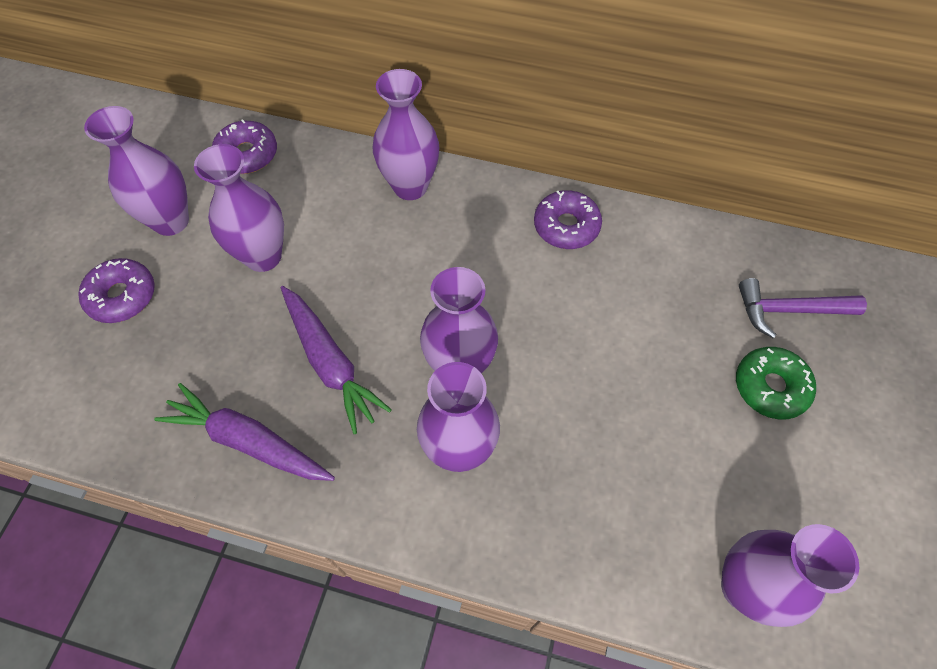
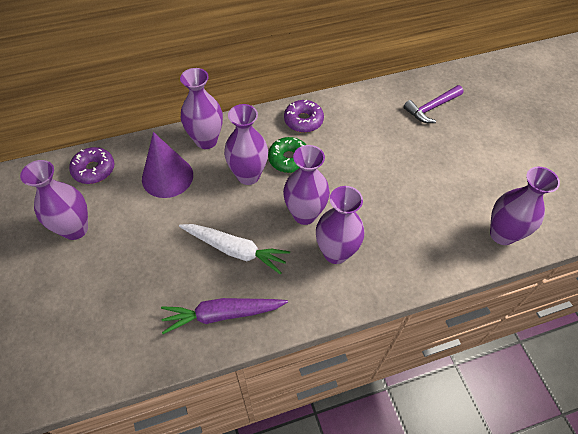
camera: 35 degrees left, 5 degrees down
purple donut [78,258,155,323] -> none
purple vase [194,144,284,272] -> purple vase moved to [224,104,268,185]
purple carrot [281,286,392,434] -> white carrot [179,224,290,274]
green donut [736,347,816,420] -> green donut moved to [268,137,306,173]
none -> purple cone [142,132,193,198]

